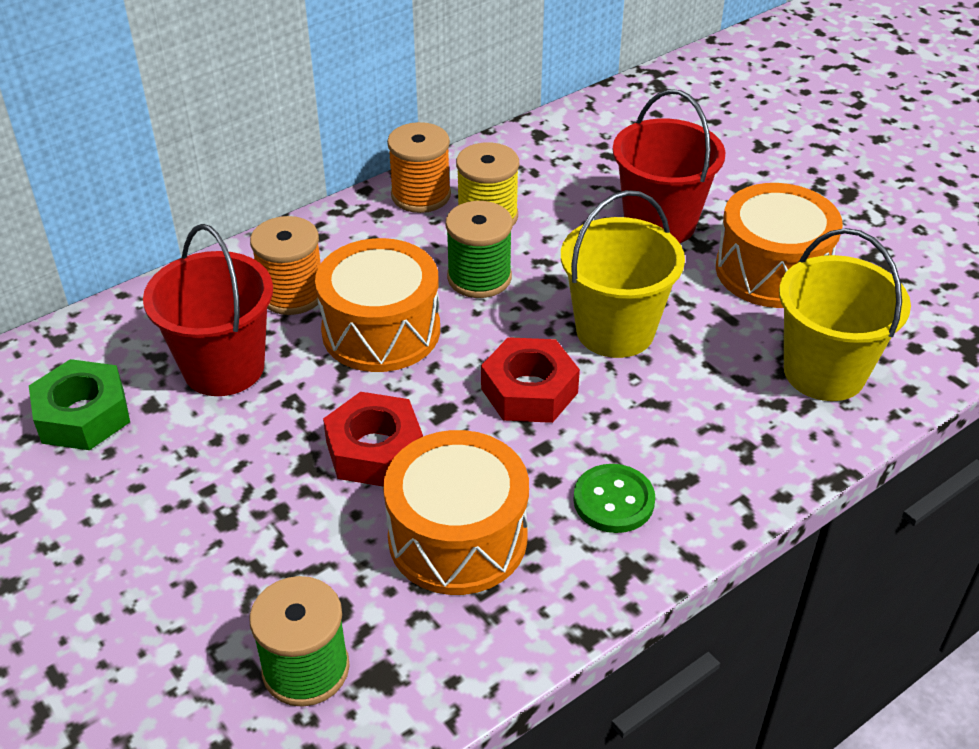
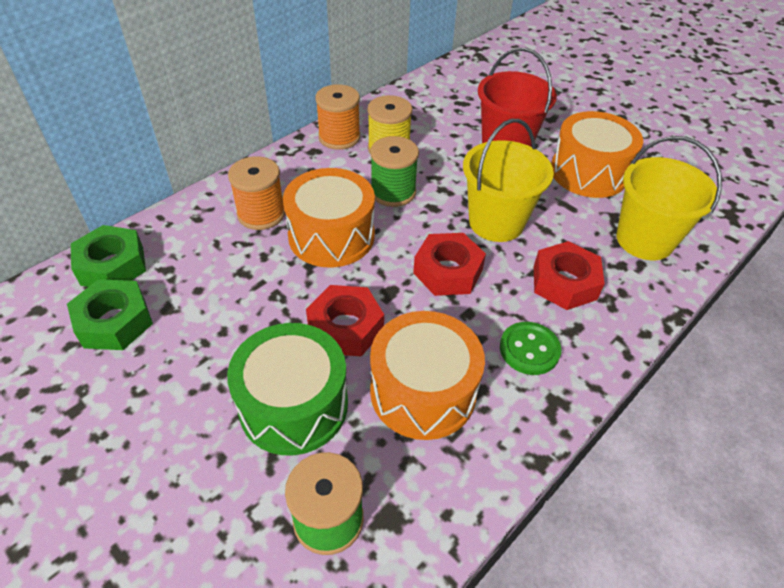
camera: 10 degrees left, 5 degrees up
red bucket [143,224,273,396] -> none
none -> green nut [71,225,146,287]
none -> green drum [227,323,348,456]
none -> red nut [534,241,605,310]

